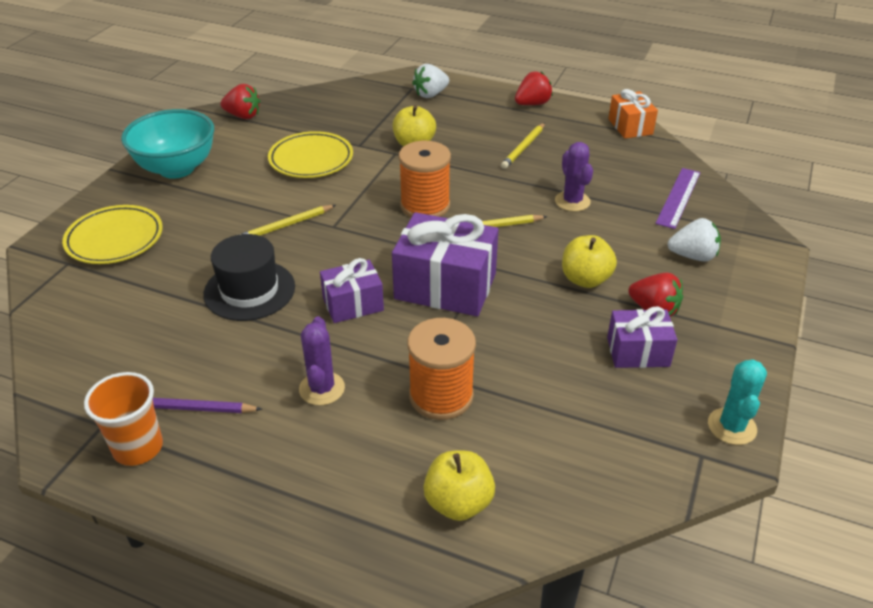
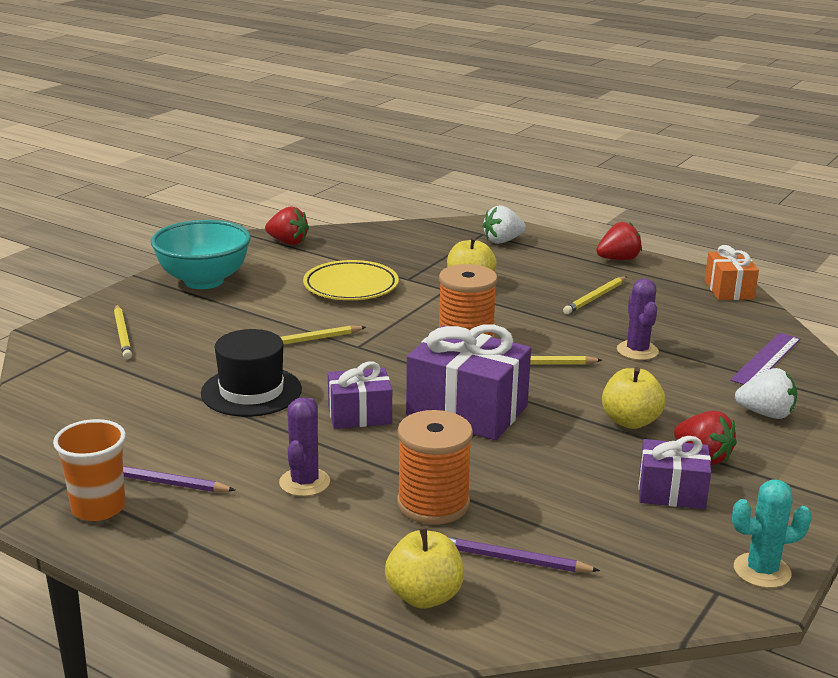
camera: 10 degrees right, 15 degrees down
yellow plate [62,205,163,264] -> yellow pencil [114,305,132,359]
turquoise cactus [708,359,767,445] -> turquoise cactus turned 60 degrees clockwise [732,479,812,588]
none -> purple pencil [449,537,600,572]

